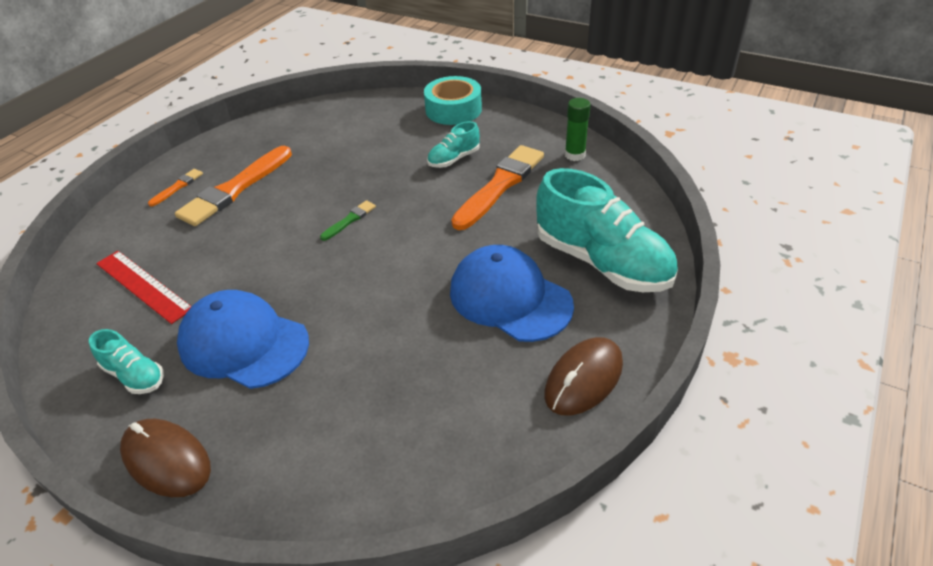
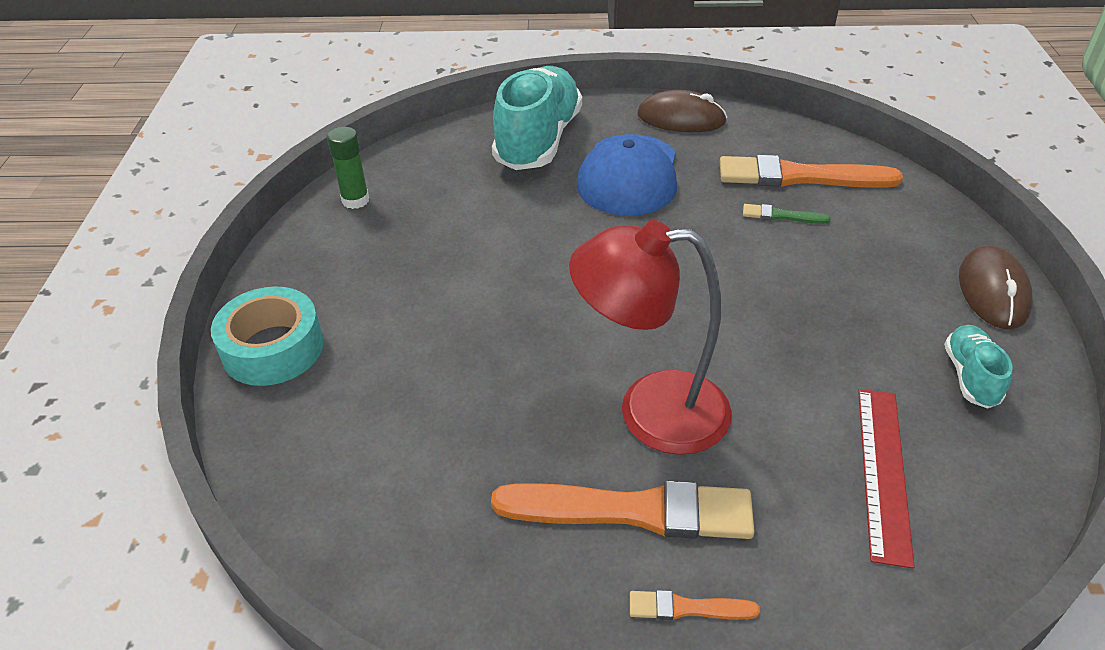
camera: 120 degrees left, 0 degrees up
blue cap [177,290,309,389] -> none
green brush [320,200,376,241] -> green brush moved to [743,204,830,224]
turquoise shoe [427,121,480,168] -> none
orange brush [451,145,544,230] -> orange brush moved to [720,155,903,187]
none -> red lamp [569,220,732,455]

